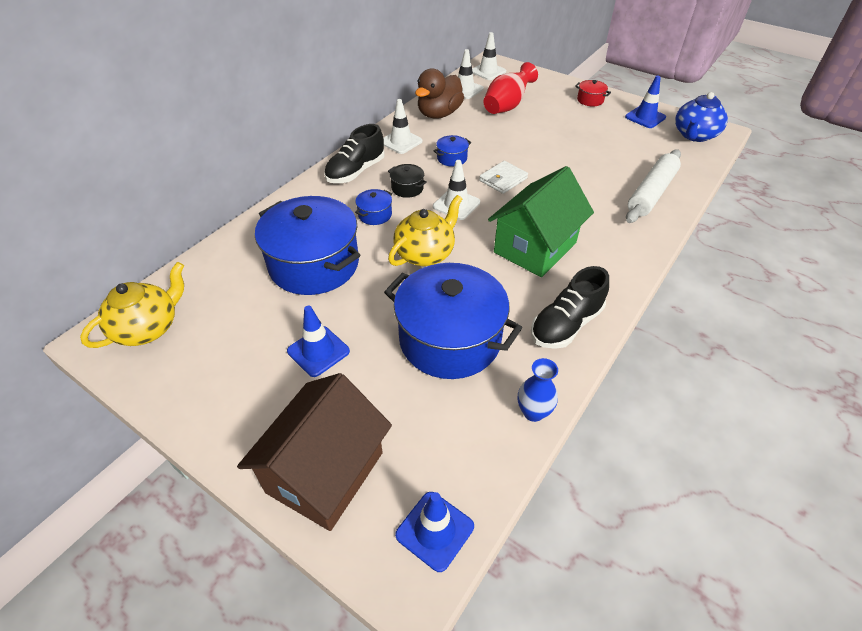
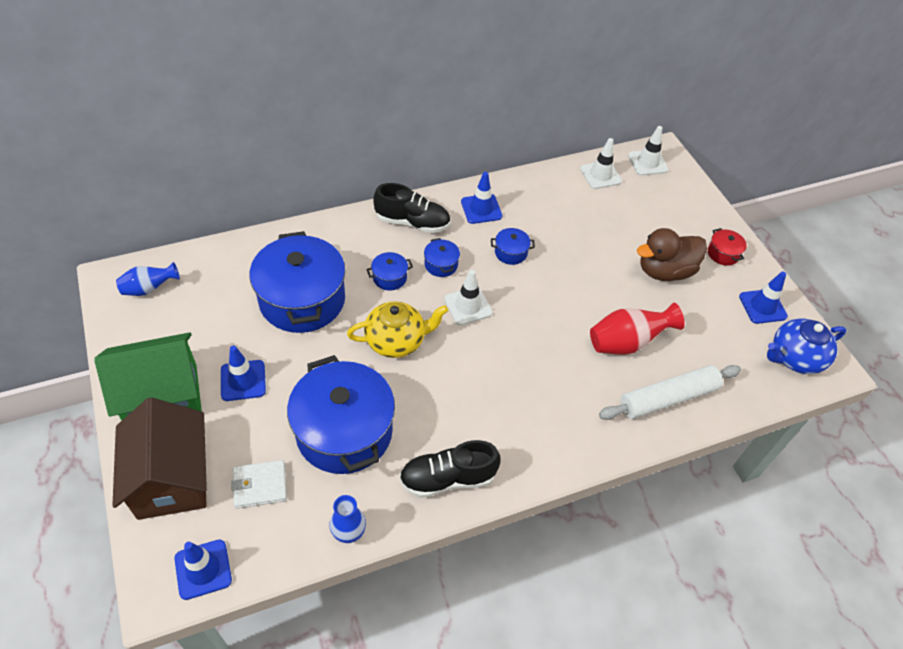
camera: 30 degrees right, 5 degrees up
yellow teapot [80,262,184,348] -> blue vase [116,262,180,296]
brown house [237,373,392,531] -> brown house turned 75 degrees counterclockwise [112,397,207,520]
black shoe [324,124,385,183] -> black shoe turned 150 degrees counterclockwise [374,183,451,233]
white traffic cone [384,99,423,154] -> blue traffic cone [461,172,502,224]
black pot [388,164,427,198] -> blue pot [424,238,460,277]
brown duck [415,68,464,119] -> brown duck moved to [637,228,707,281]
white wallet [479,161,528,194] -> white wallet moved to [231,460,287,509]
red vase [483,62,538,114] -> red vase moved to [590,303,685,355]
green house [488,166,594,277] -> green house moved to [94,332,202,420]

